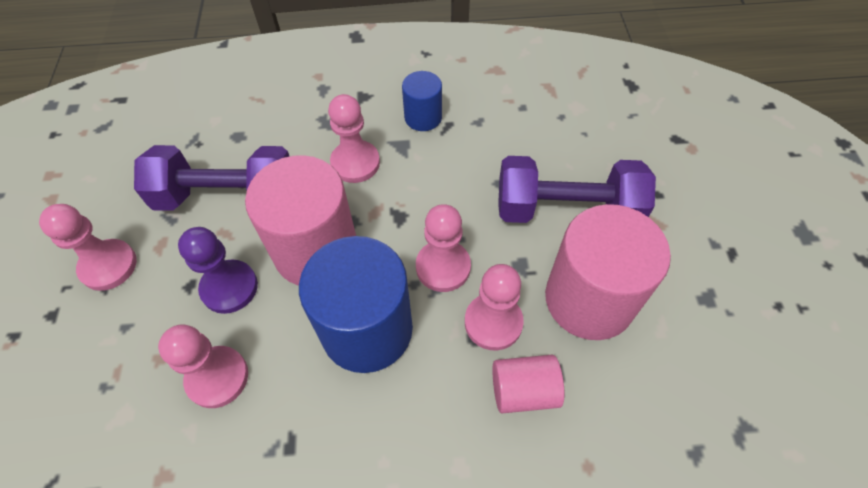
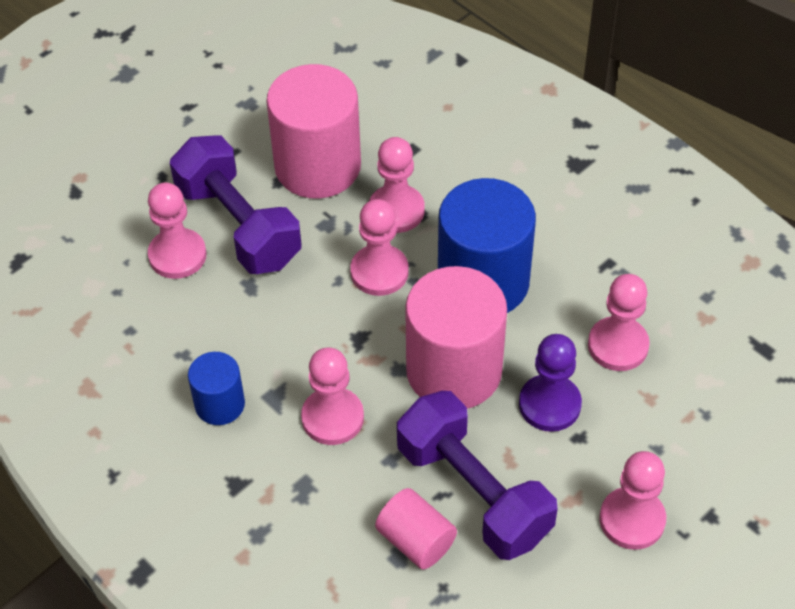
camera: 130 degrees left, 5 degrees down
pink cylinder [492,355,565,413] -> pink cylinder moved to [375,488,457,570]
none -> pink pawn [148,183,206,279]

